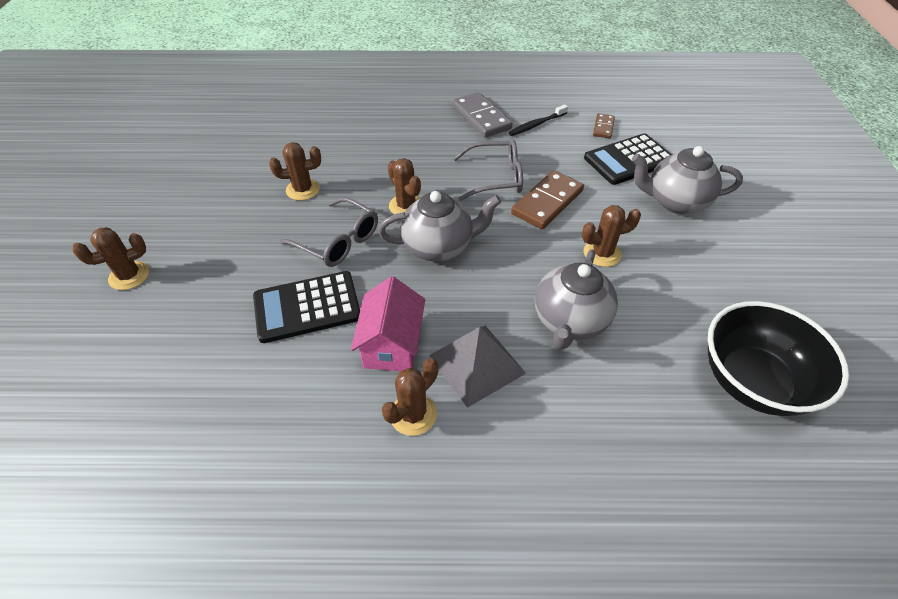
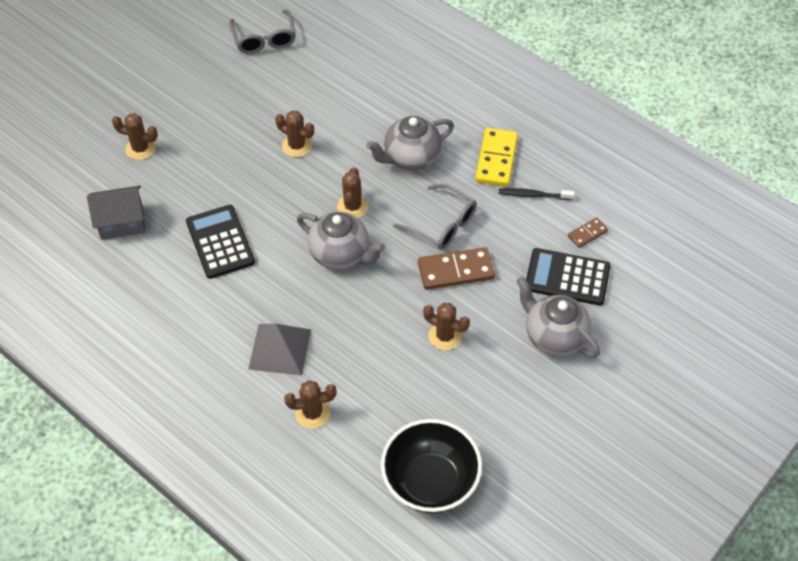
camera: 40 degrees right, 5 degrees up
black calculator [253,271,360,343] -> black calculator turned 45 degrees clockwise [186,205,255,279]
grey glasses [280,197,378,267] -> grey glasses moved to [229,10,296,54]
pink house [351,276,425,371] -> none
brown cactus [382,358,438,436] -> brown cactus moved to [284,380,337,428]
grey domino [452,92,513,138] -> yellow domino [475,128,518,187]
grey teapot [535,249,618,349] -> grey teapot moved to [366,116,454,170]
none -> grey house [87,186,145,240]

